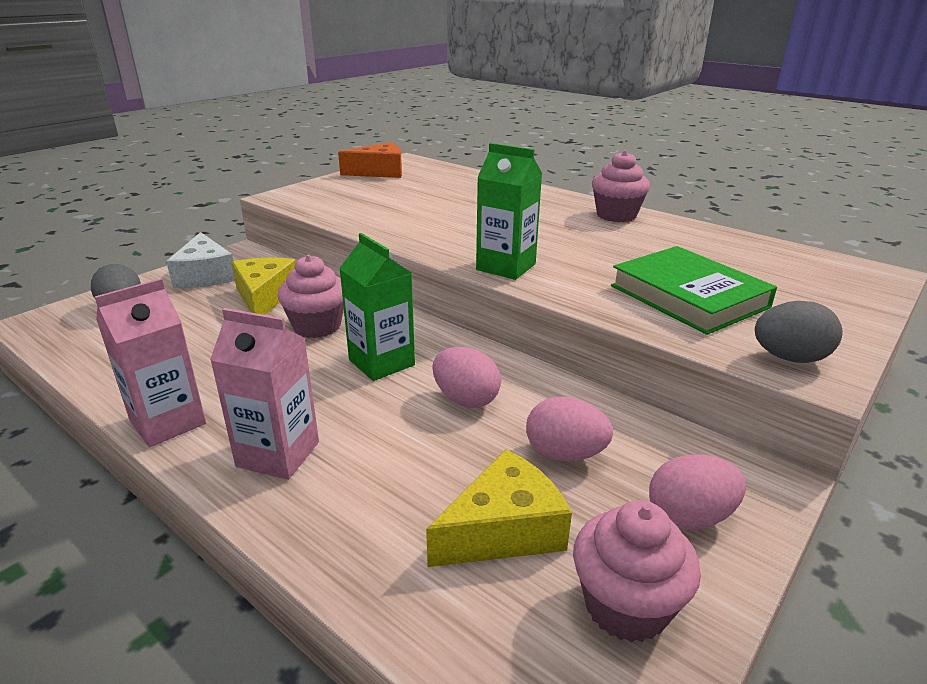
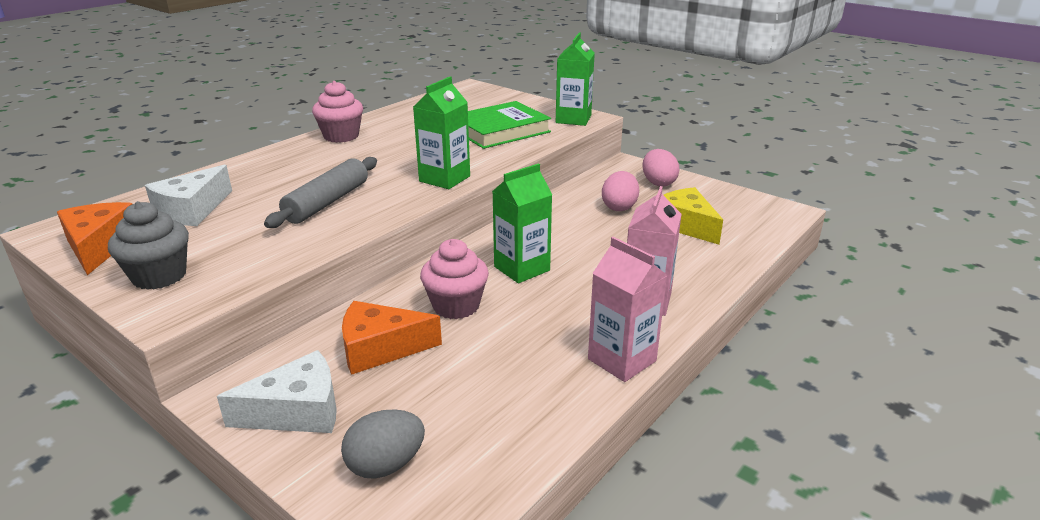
camera: 90 degrees left, 0 degrees up
yellow cheese [232,257,296,315] -> orange cheese [342,301,442,375]
pink egg [432,347,501,408] -> none
pink cupcake [573,500,701,643] -> none
grey egg [755,301,842,363] -> green carton [556,33,595,126]
none -> grey cupcake [108,201,189,290]
none -> white cheese [145,164,232,226]
none -> grey rolling pin [264,157,377,228]

